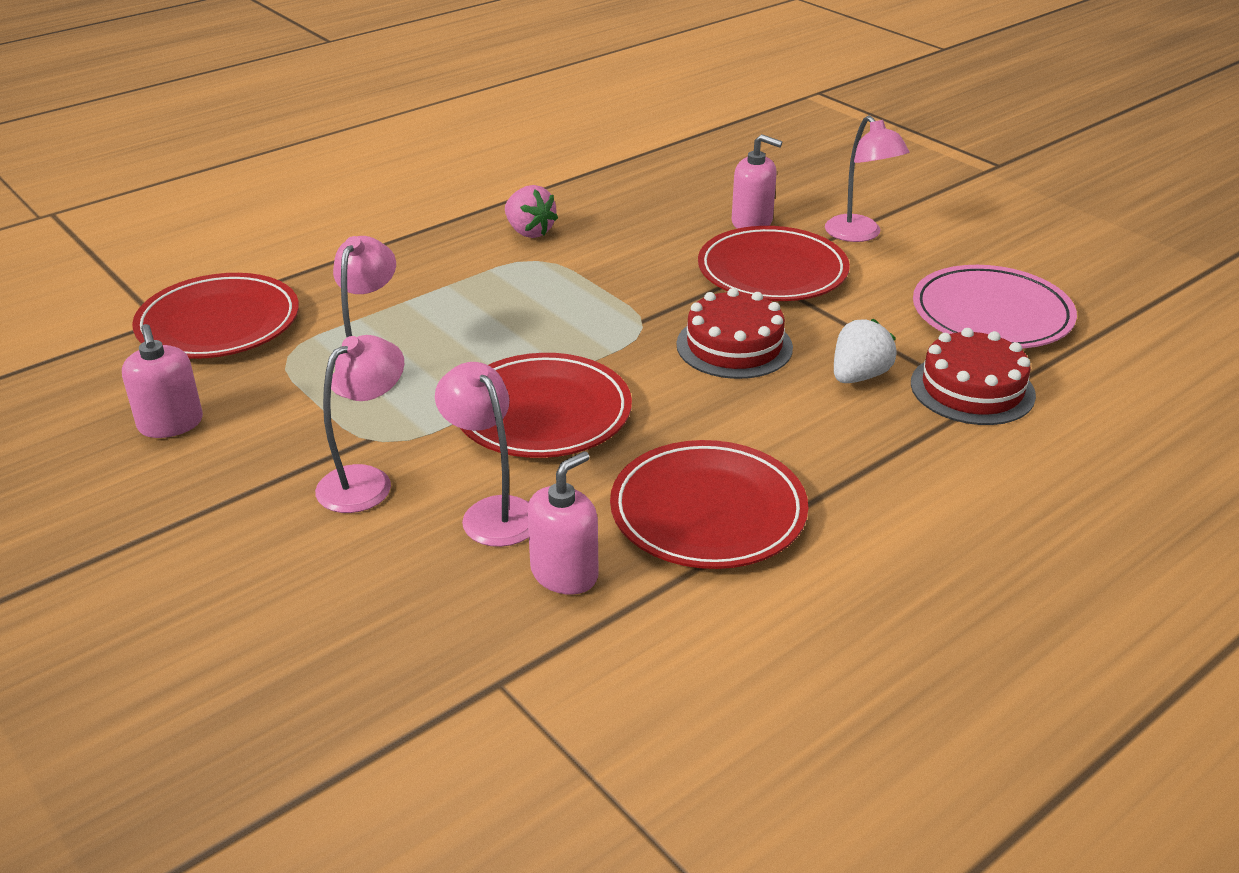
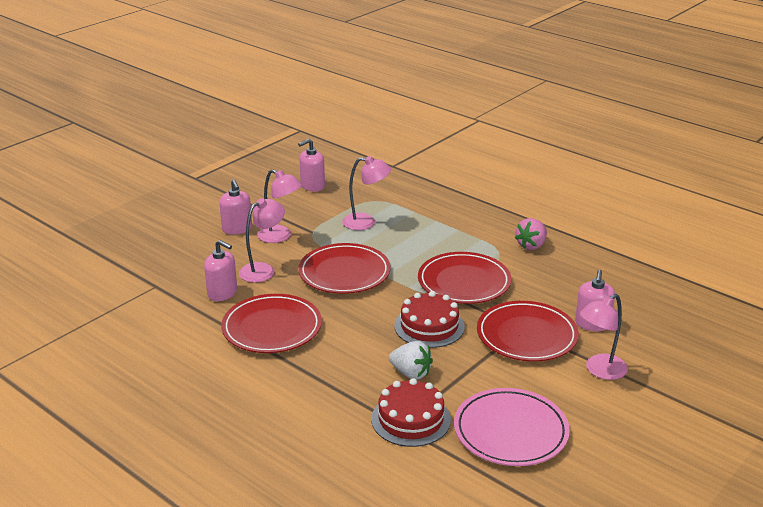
camera: 80 degrees right, 5 degrees down
red plate [132,273,299,359] -> red plate moved to [418,252,511,304]
none -> pink soap dispenser [219,179,252,235]

